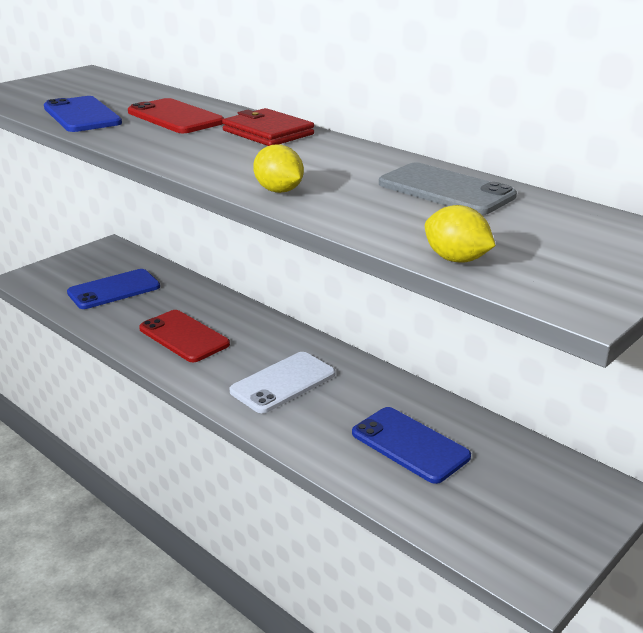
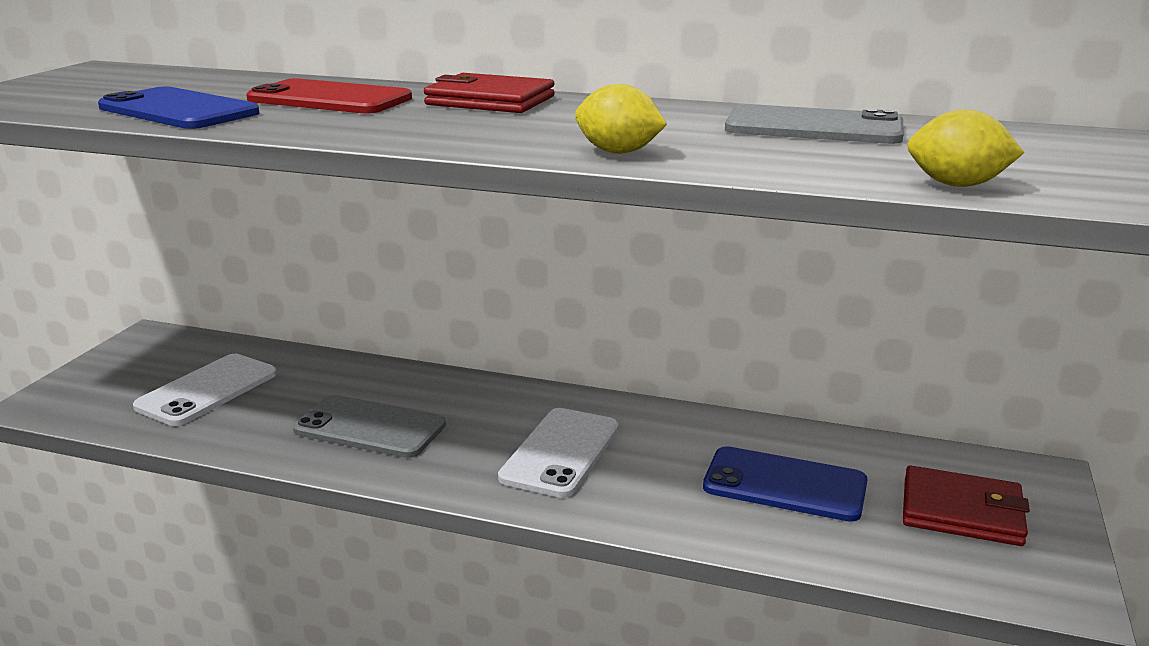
camera: 25 degrees left, 5 degrees down
blue phone [67,269,160,309] -> white phone [133,354,277,426]
red phone [139,310,230,362] -> grey phone [293,395,446,458]
none -> red wallet [903,465,1030,546]

